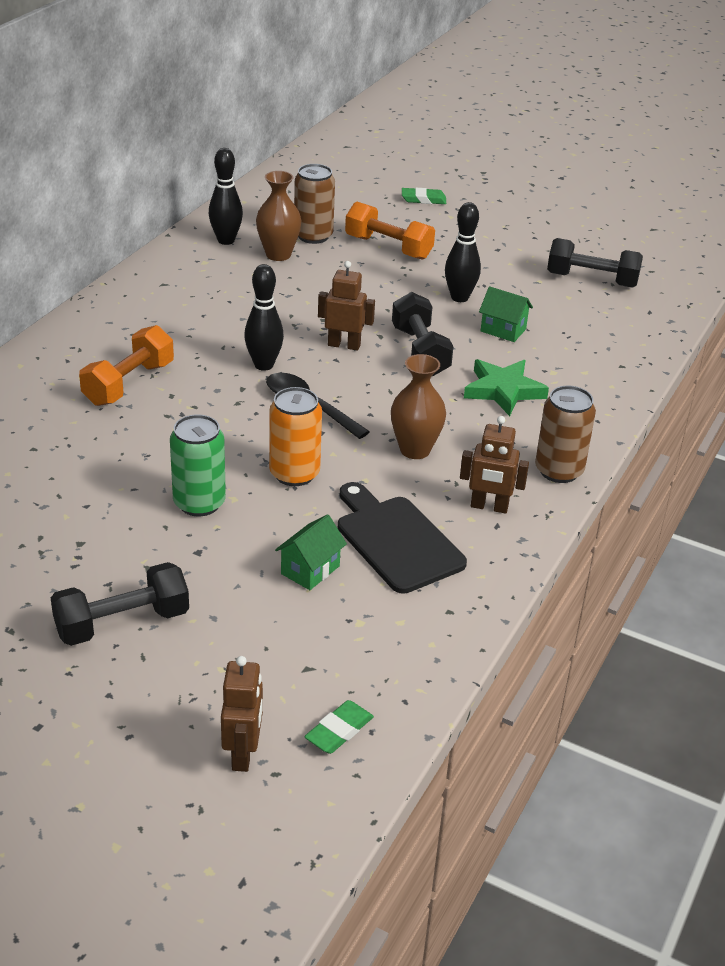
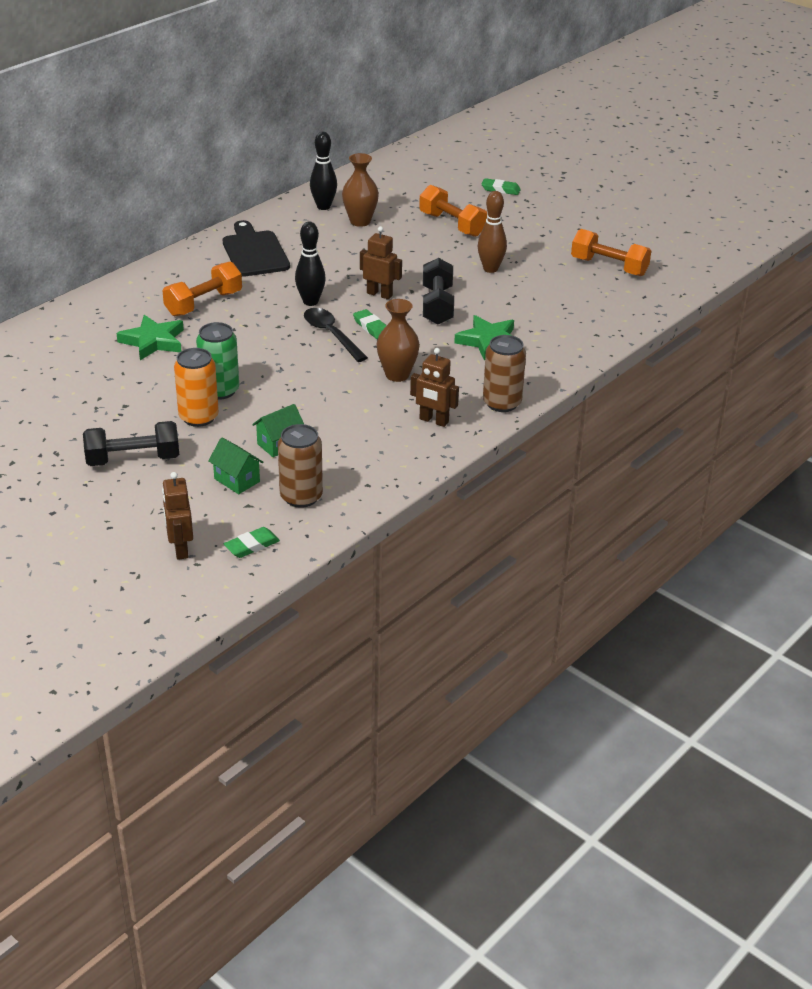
camera: 15 degrees right, 0 degrees up
brown robot [221,656,263,772] -> brown robot turned 150 degrees clockwise [162,472,193,560]
orange can [269,387,322,486] -> orange can moved to [174,348,219,427]
brown can [294,164,335,244] -> brown can moved to [278,424,323,508]
black cutting board [338,482,467,594] -> black cutting board moved to [223,220,290,277]
black bowling pin [445,202,481,302] -> brown bowling pin [478,191,507,273]
green house [479,286,533,342] -> green house moved to [208,438,264,494]
black dumbbell [547,238,643,288] -> orange dumbbell [571,229,651,276]
none -> green star [117,315,184,360]
none -> green eraser [353,309,387,339]

